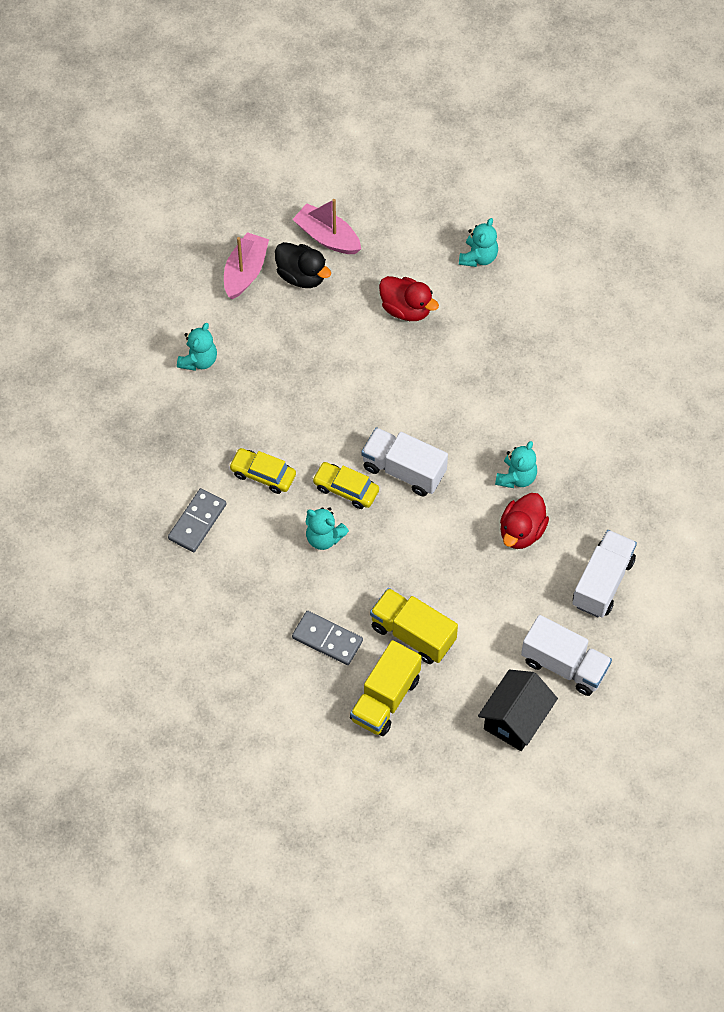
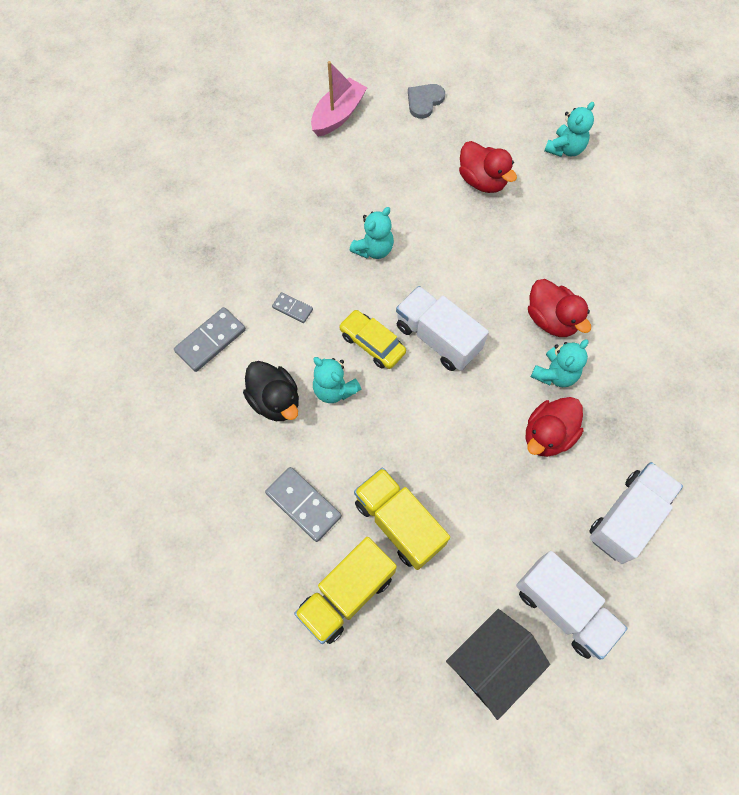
camera: 15 degrees right, 5 degrees up
turquoise teddy bear [177,323,217,371] -> turquoise teddy bear moved to [350,207,394,259]
yellow car [229,448,296,494] -> grey domino [272,292,313,323]
black duck [275,242,331,288] -> black duck moved to [243,361,299,421]
pink boat [293,199,361,254] -> grey heart [408,84,445,119]
none -> red duck [528,279,591,337]

